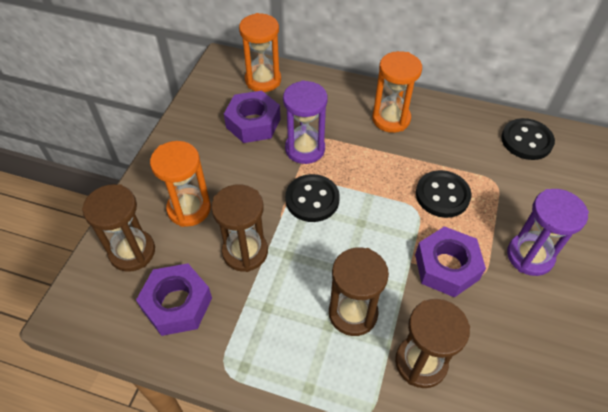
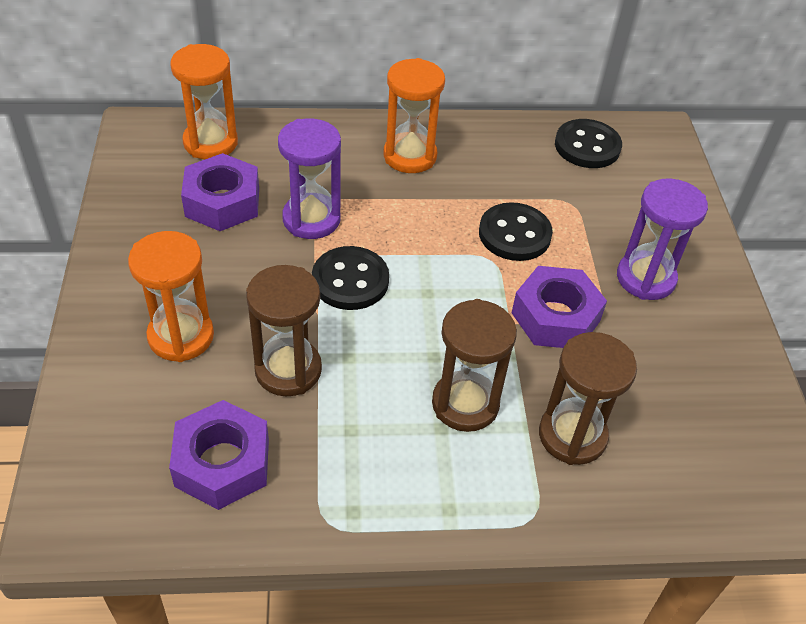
camera: 25 degrees left, 5 degrees down
brown hourglass [82,184,155,272] -> none

